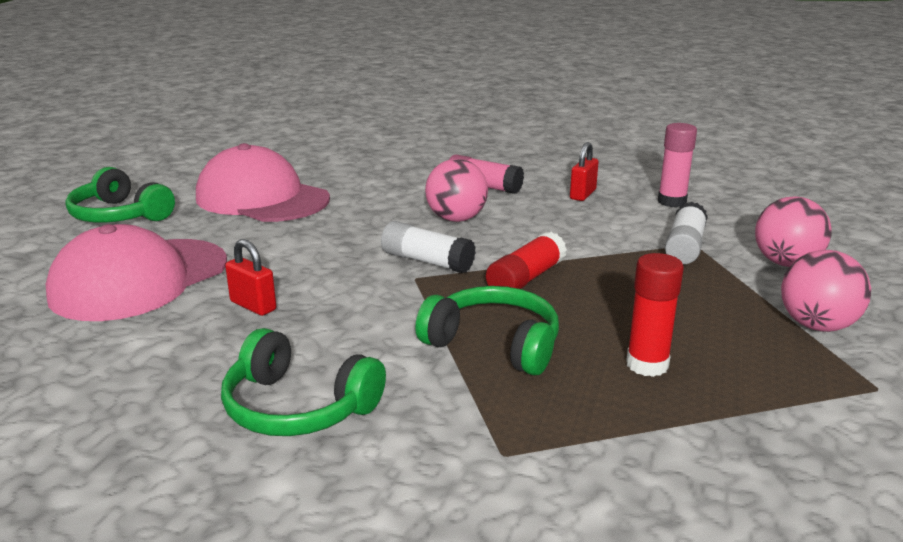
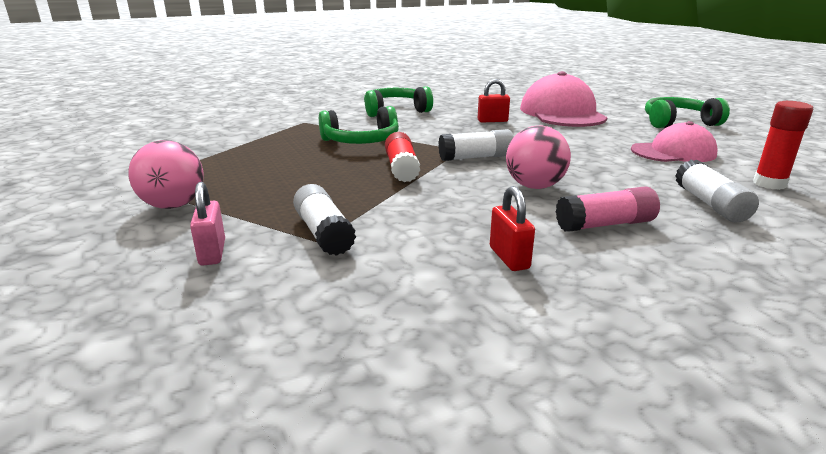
camera: 135 degrees right, 0 degrees up
pink cap [196,143,330,222] -> pink cap [631,121,718,162], size x0.64
red glue stick [626,253,684,377] -> red glue stick moved to [753,101,813,190]
pink glue stick [658,123,697,207] -> none
pink ball [755,196,832,267] -> pink padlock [190,182,225,265]
none -> white glue stick [675,159,759,222]

